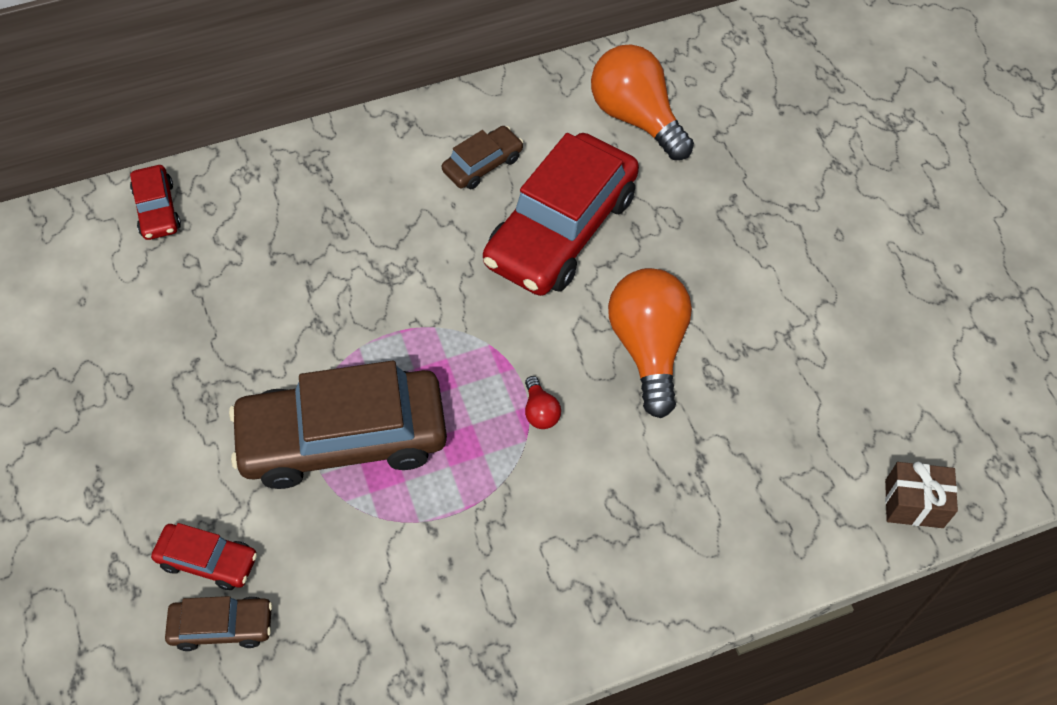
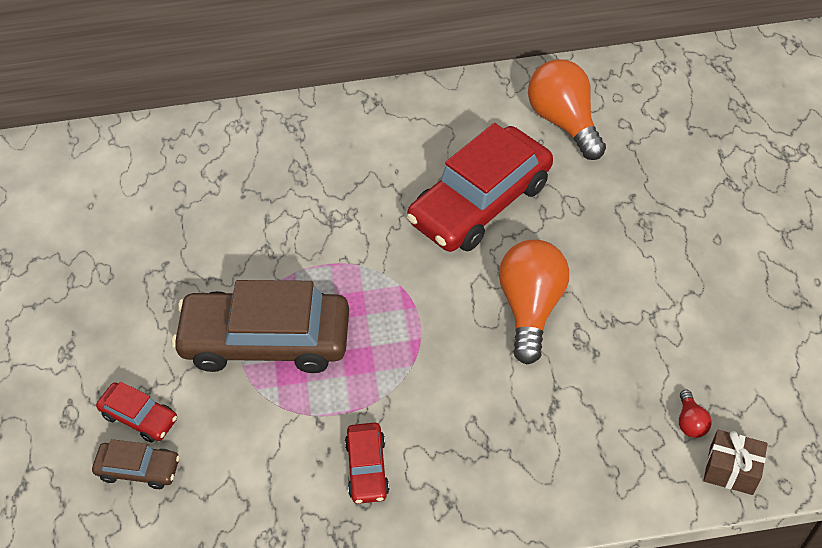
camera: 15 degrees right, 5 degrees down
red car [130,165,181,240] -> red car moved to [345,423,389,504]
brown car [442,126,523,189] -> none
red light bulb [525,376,561,429] -> red light bulb moved to [679,390,712,438]

